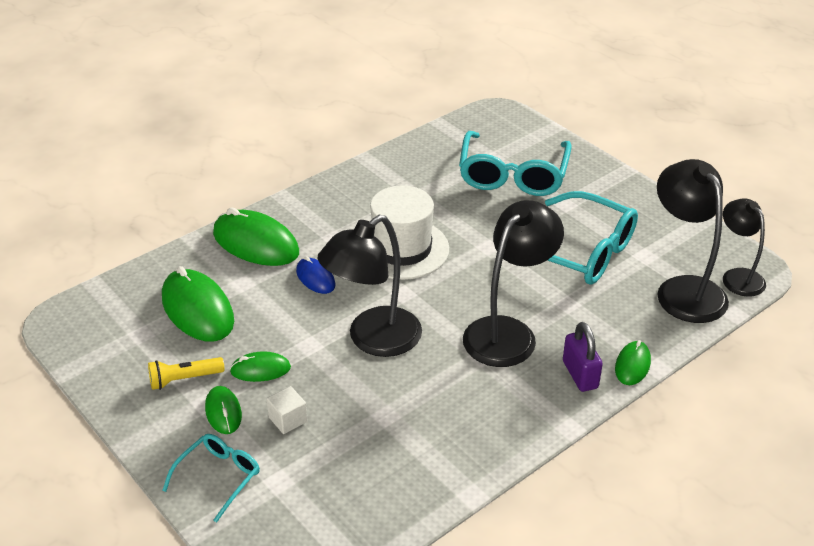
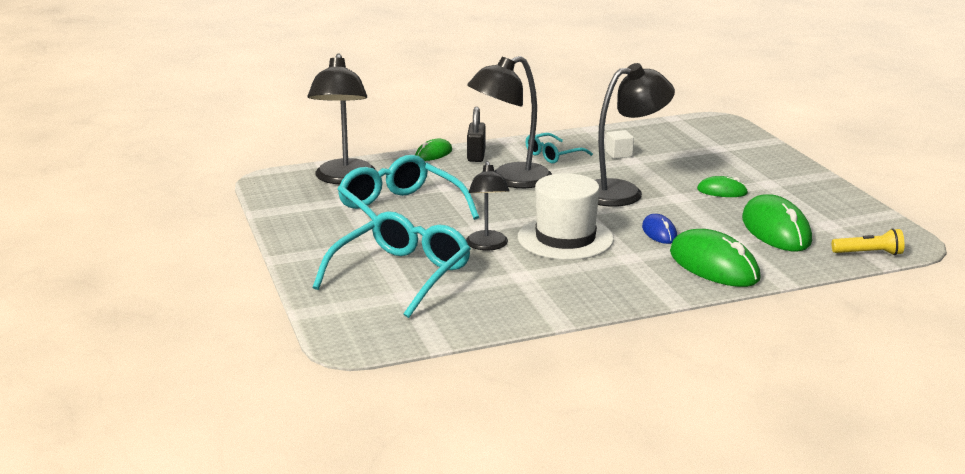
camera: 160 degrees left, 15 degrees down
yellow flashlight [148,357,225,390] -> yellow flashlight moved to [832,228,905,255]
turquoise glasses [162,434,260,523] -> turquoise glasses moved to [525,133,593,164]
green mouse [205,386,242,434] -> none
white cube [267,386,308,434] -> white cube moved to [606,130,634,159]
purple padlock [563,322,603,392] -> black padlock [467,107,486,162]
black lamp [723,198,766,296] -> black lamp moved to [466,161,510,251]

